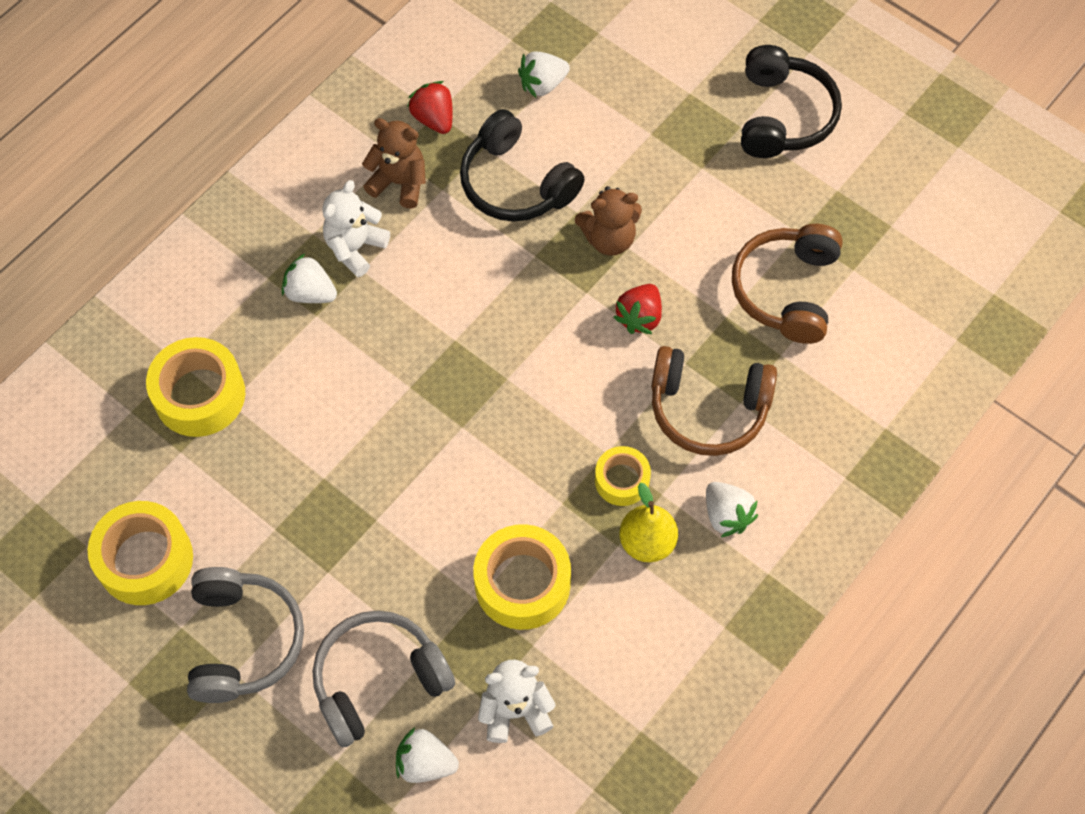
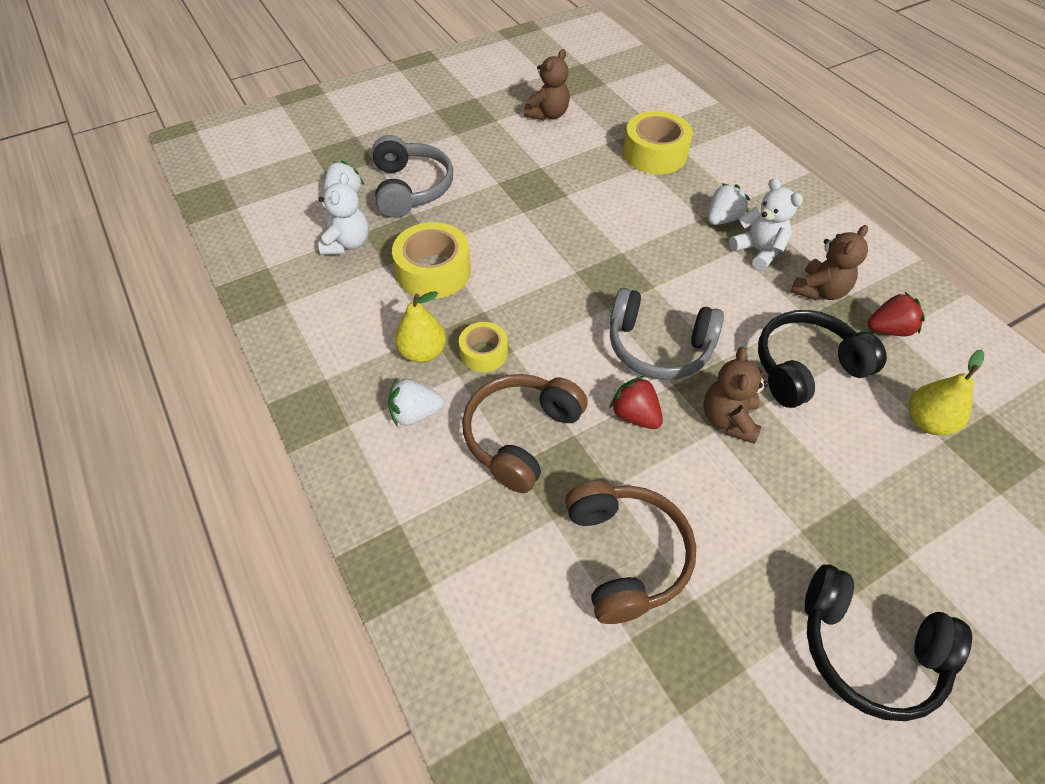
camera: 110 degrees right, 10 degrees down
yellow tape [88,501,193,605] -> brown teddy bear [524,49,570,120]
grey headphones [187,567,304,703] -> grey headphones moved to [610,288,724,380]
white strawberry [518,51,570,98] -> yellow pear [908,349,984,435]
brown headphones [732,224,843,344] -> brown headphones turned 45 degrees clockwise [565,481,696,624]

